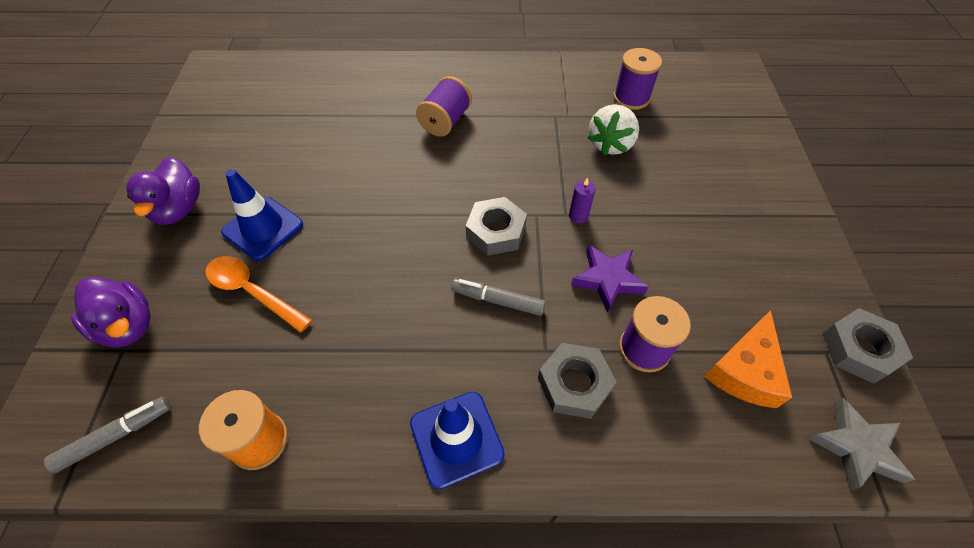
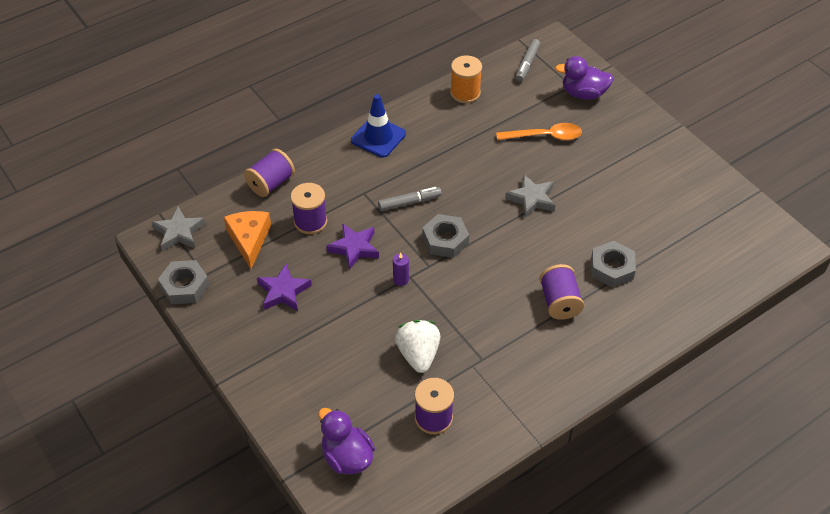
camera: 145 degrees right, 5 degrees down
purple duck [126,157,200,225] -> purple duck moved to [318,408,375,475]
blue traffic cone [221,169,303,261] -> none
grey nut [538,343,617,419] -> grey nut moved to [591,241,636,288]
none -> purple spool [244,148,295,197]
none -> purple star [257,264,312,311]
none -> grey star [505,174,556,218]

